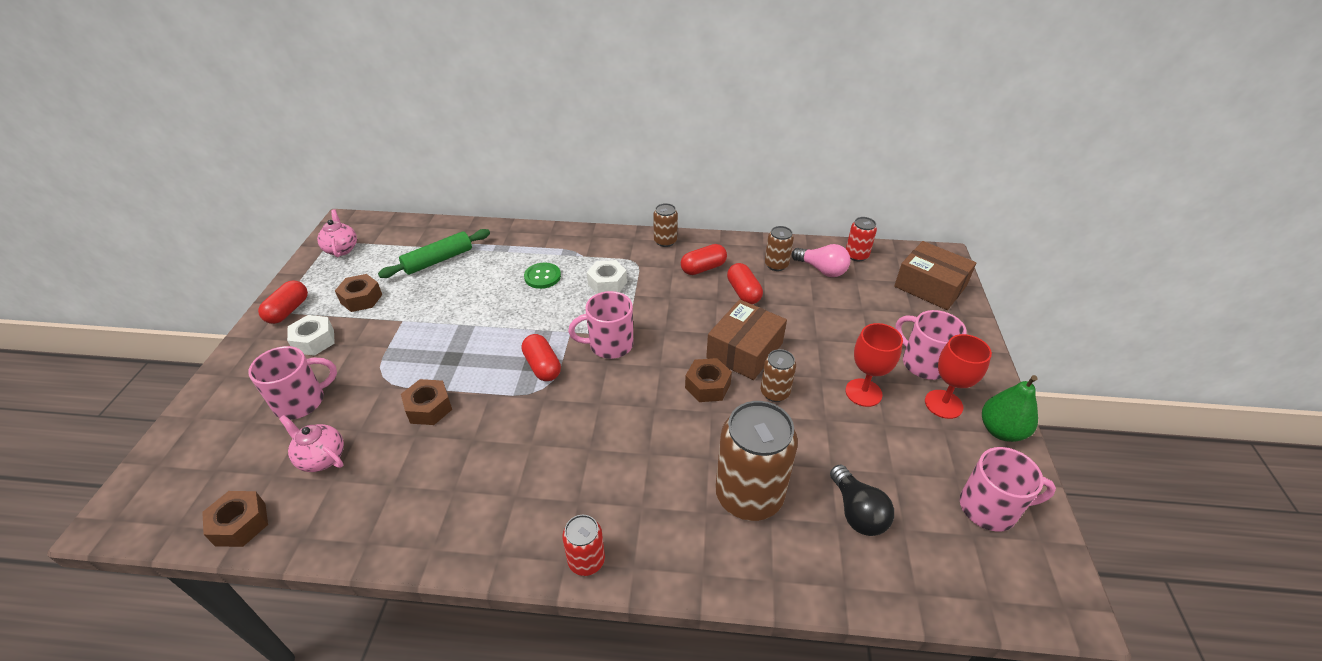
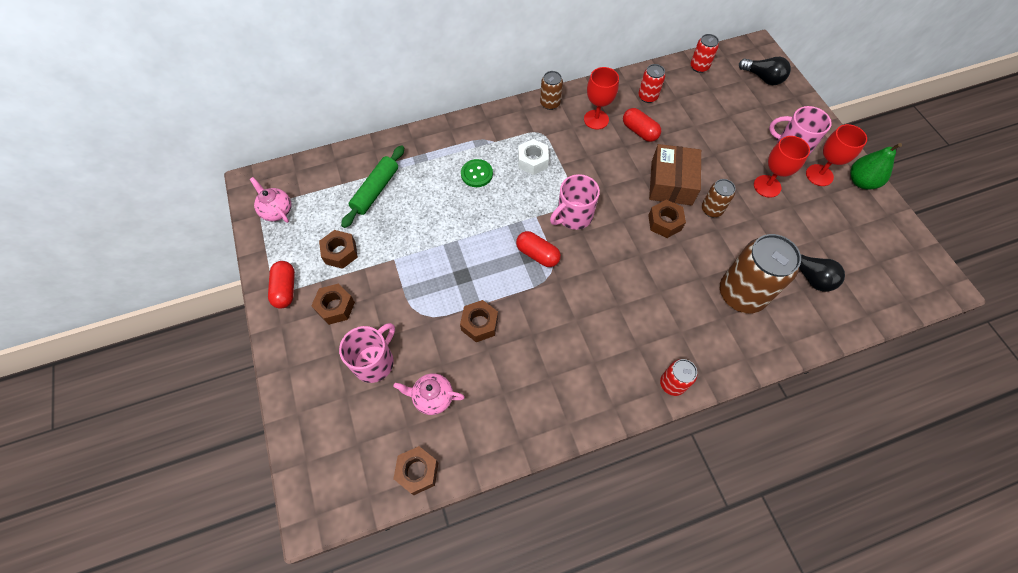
camera: 25 degrees left, 20 degrees up
white nut [287,315,335,356] -> brown nut [311,284,355,325]
red capsule [681,244,727,275] -> red goblet [584,67,619,130]
brown can [765,226,794,271] -> red can [638,64,665,103]
pink light bulb [792,244,850,277] -> none
brown box [894,241,976,310] -> black light bulb [739,57,791,85]
pink mug [960,447,1056,532] -> none

